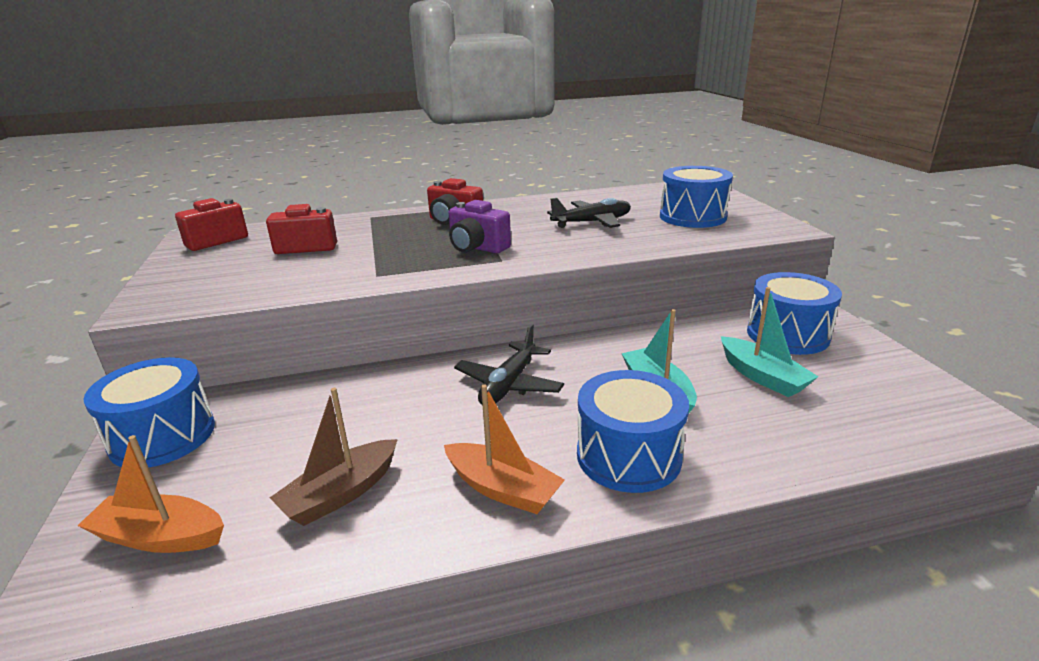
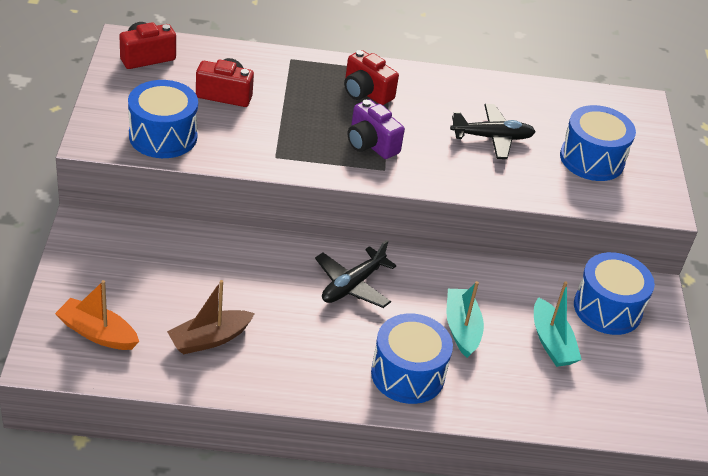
camera: 10 degrees right, 15 degrees up
blue drum [83,357,215,468] -> blue drum moved to [128,80,198,158]
orange boat [444,384,565,514] -> none

